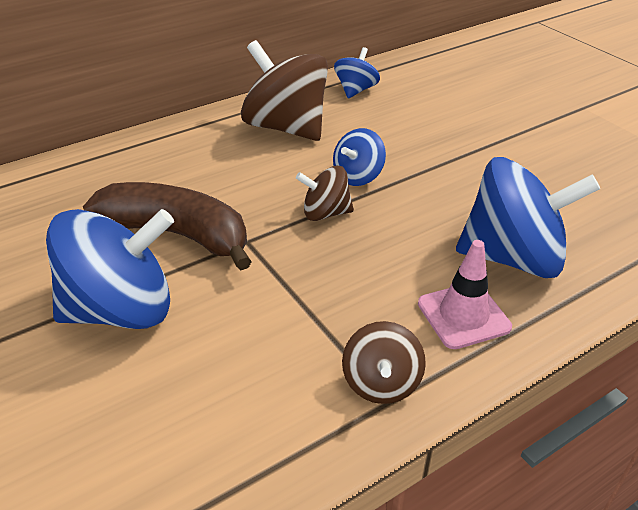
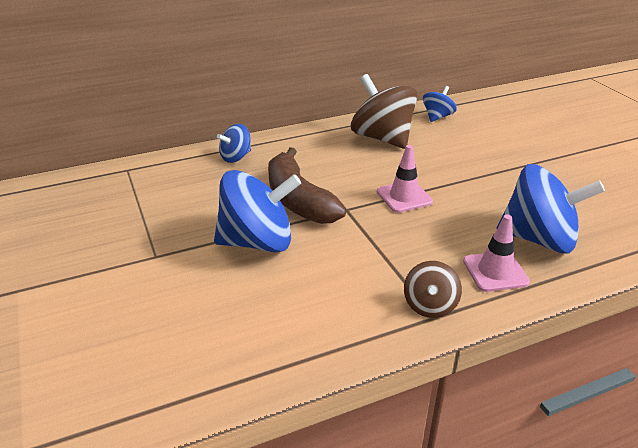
camera: 10 degrees right, 5 degrees down
brown banana [83,182,252,271] -> brown banana turned 150 degrees counterclockwise [268,147,346,224]
brown spinning top [296,166,354,221] -> pink traffic cone [377,145,433,213]
blue spinning top [333,128,386,186] -> blue spinning top moved to [217,124,251,163]

